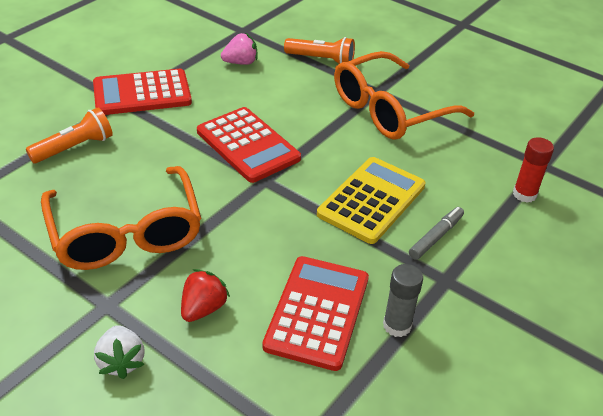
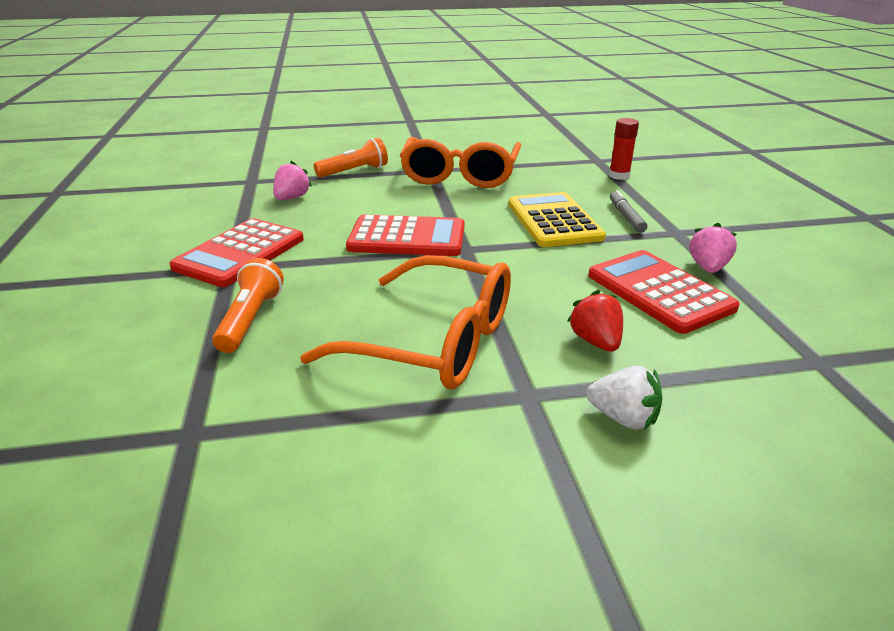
camera: 45 degrees left, 10 degrees down
grey glue stick [383,264,423,337] -> pink strawberry [689,223,737,273]

